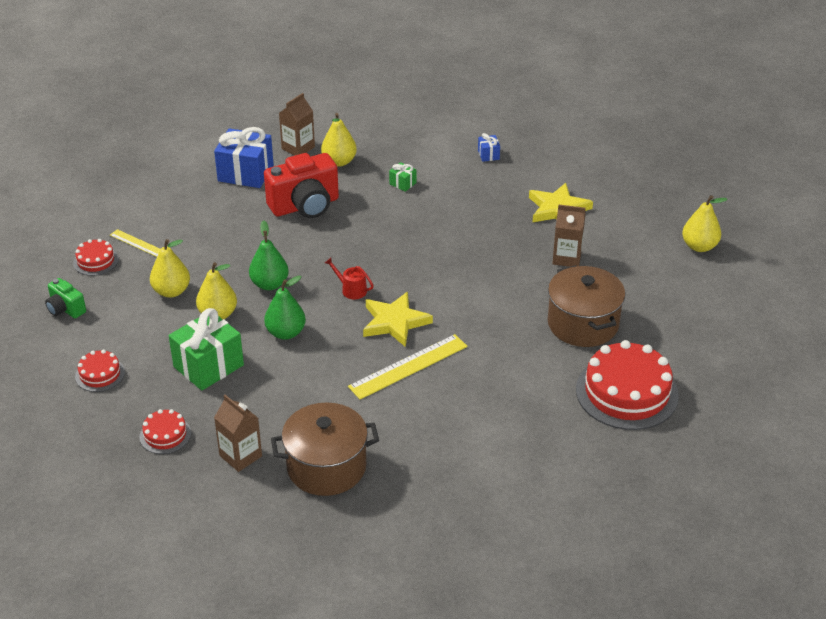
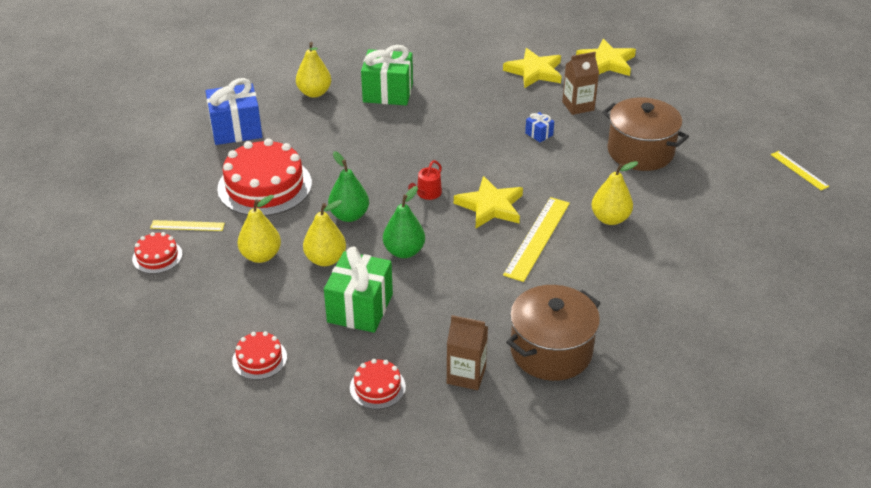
camera: 30 degrees left, 0 degrees up
green camera [45,278,86,318] -> none
red camera [264,153,339,218] -> none
brown carton [279,93,315,155] -> none
red watering can [325,258,374,299] -> red watering can turned 60 degrees counterclockwise [408,160,442,200]
green gift [389,162,417,192] -> green gift [361,45,413,105], size x2.22
blue gift [478,133,500,162] -> blue gift moved to [525,112,554,142]
red cake [576,340,679,430] -> red cake moved to [217,138,312,216]
yellow pear [682,195,728,252] -> yellow pear moved to [591,161,638,225]
none -> yellow star [576,39,636,76]
none -> yellow ruler [771,151,829,190]

